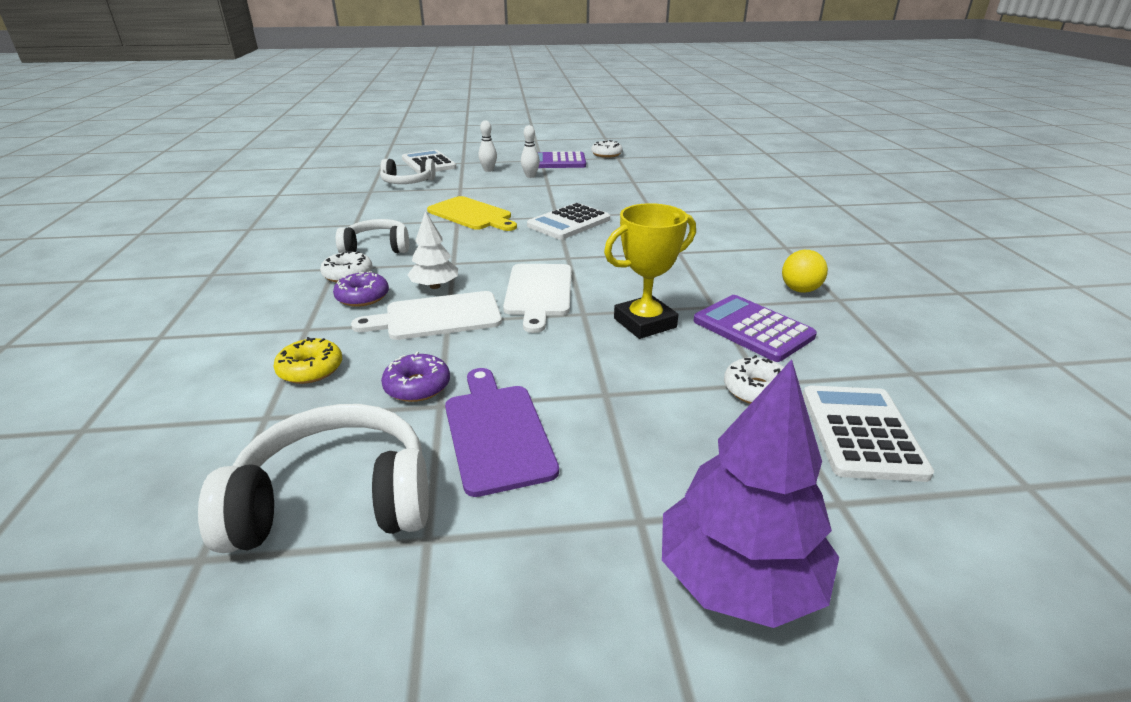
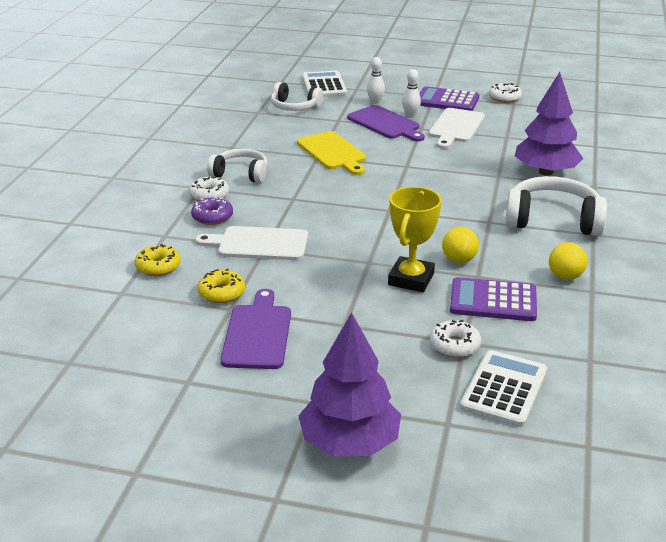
camera: 20 degrees right, 0 degrees up
white headphones [198,404,429,553] -> white headphones moved to [505,176,607,236]
purple donut [381,352,450,402] -> yellow donut [198,269,245,303]
white tree [408,211,458,289] -> none
white cutting board [503,264,571,333] -> white cutting board moved to [429,108,485,149]
white calculator [527,203,610,240] -> none
yellow trophy [604,203,696,339] -> yellow trophy turned 60 degrees counterclockwise [388,187,442,292]
purple calculator [694,295,817,362] -> purple calculator turned 60 degrees counterclockwise [450,277,537,321]
none -> purple cutting board [347,105,425,142]
none -> yellow ball [442,227,479,263]
none -> purple tree [515,72,583,176]

